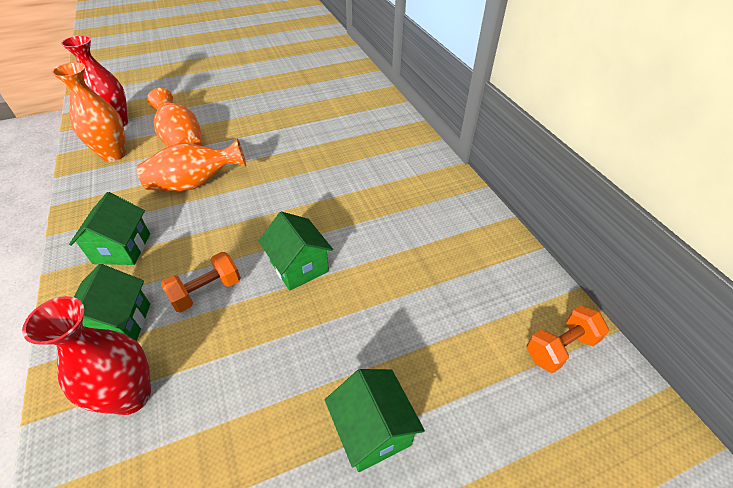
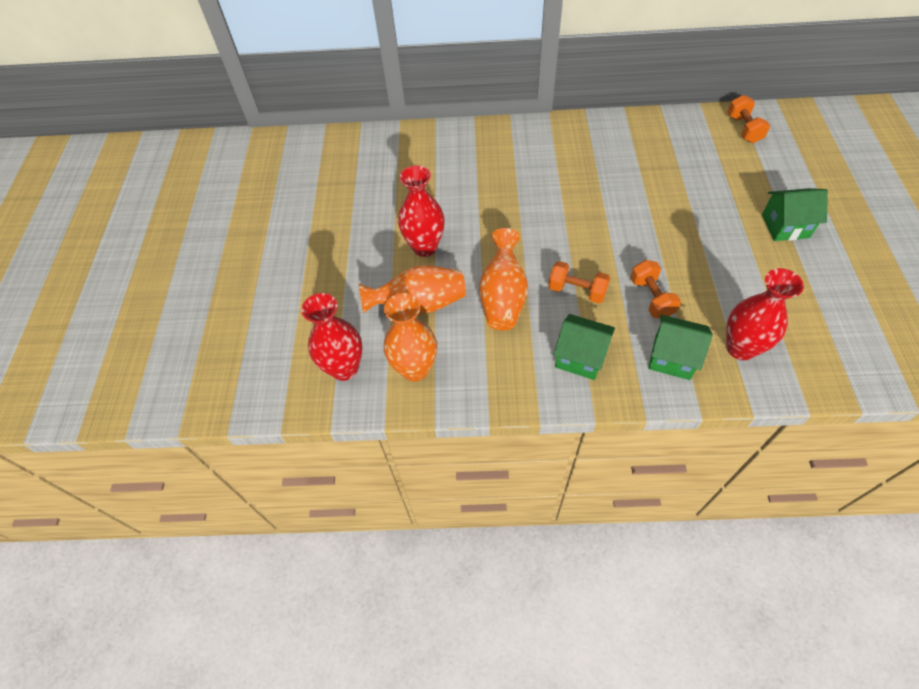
camera: 65 degrees left, 10 degrees up
green house [259,212,333,291] -> none
none -> red vase [398,165,445,257]
none -> orange dumbbell [548,261,610,303]

